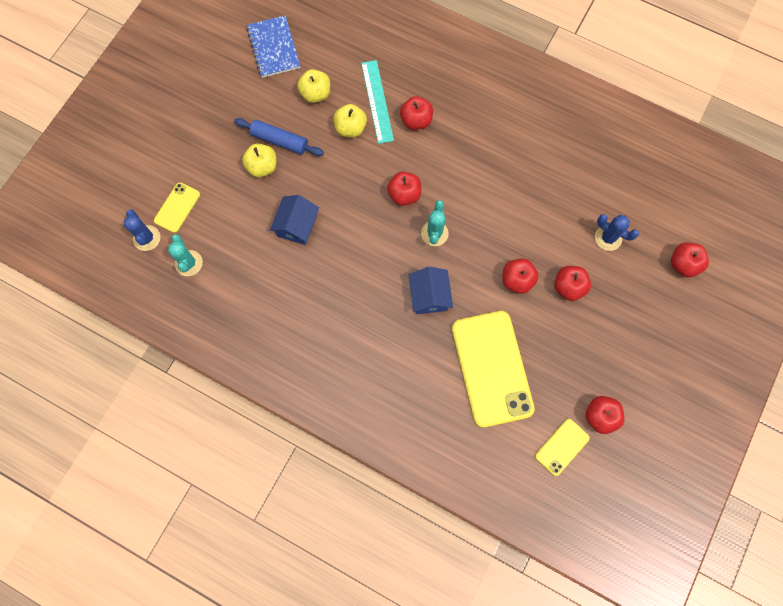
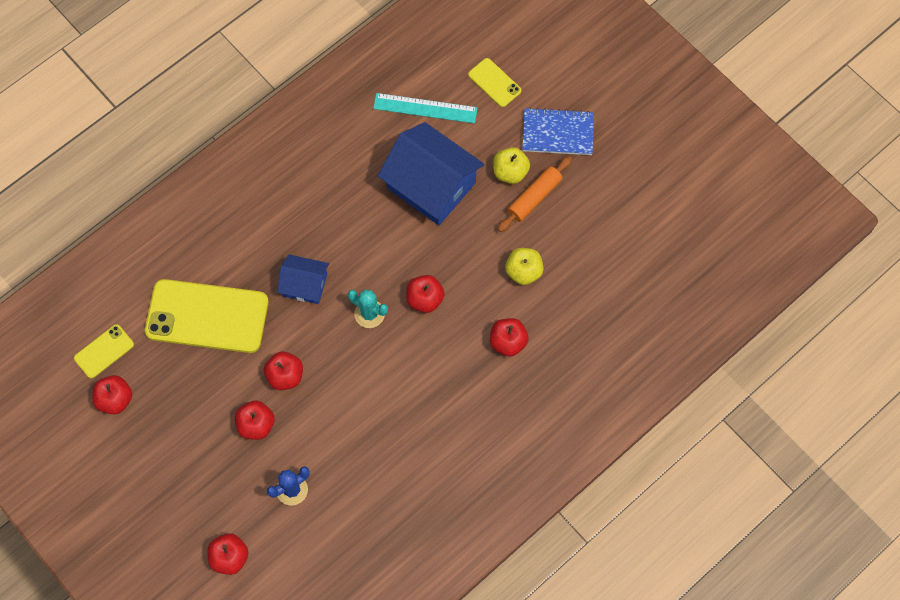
camera: 110 degrees right, 5 degrees down
blue cactus [124,209,160,251] -> none
turquoise cactus [168,234,203,276] -> none
blue rolling pin [234,118,324,156] -> orange rolling pin [498,156,572,232]
blue notebook [247,15,300,78] -> blue notebook moved to [522,107,594,155]
blue house [270,195,319,245] -> blue house [378,122,484,226], size x1.84
yellow apple [297,69,330,103] -> none
turquoise ruler [361,60,394,144] -> turquoise ruler moved to [373,93,478,123]
yellow phone [535,419,590,476] -> yellow phone turned 75 degrees clockwise [74,324,134,378]

